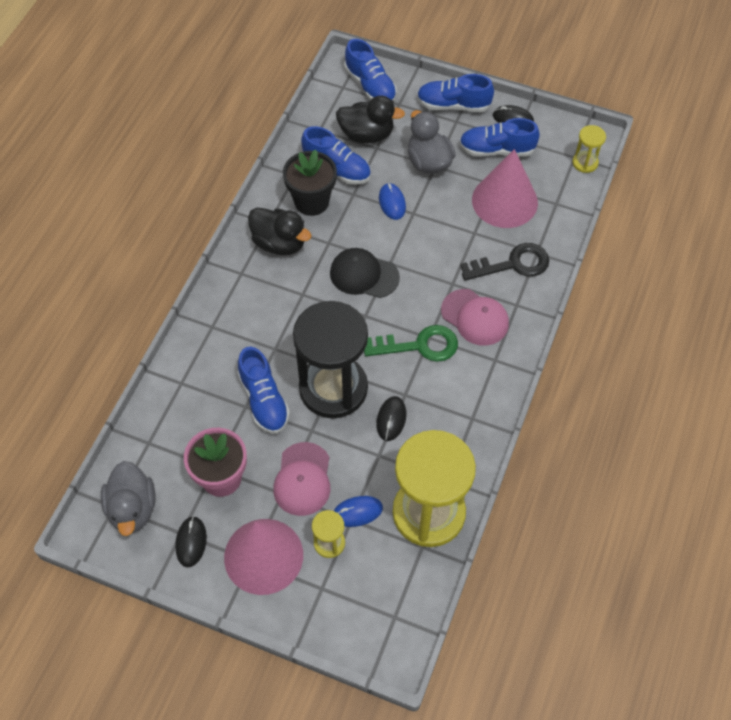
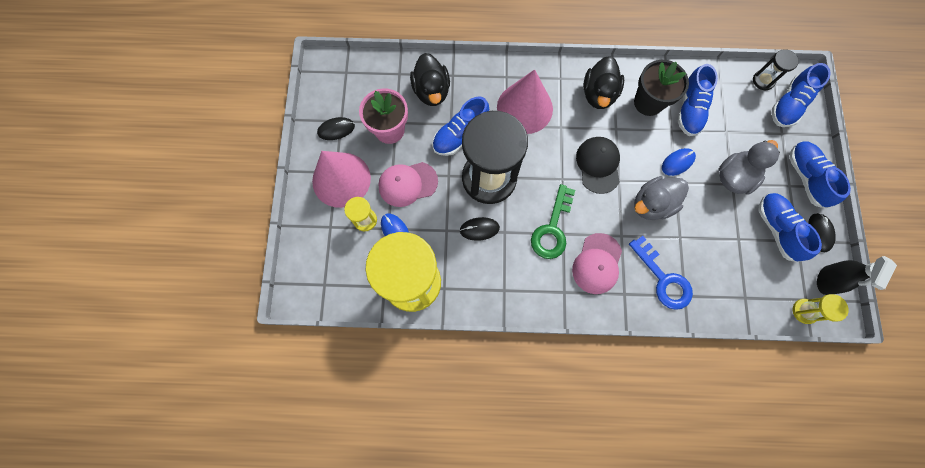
camera: 70 degrees right, 15 degrees up
grey duck [101,461,155,536] -> grey duck moved to [634,176,689,220]
black duck [336,96,405,143] -> black duck moved to [410,53,450,106]
green key [364,325,458,362] -> green key turned 45 degrees clockwise [531,184,575,259]
black key [460,243,549,281] -> blue key [629,236,693,310]
pink cone [472,149,538,228] -> pink cone moved to [497,69,553,134]
none -> black hourglass [753,49,799,91]
none -> black spray bottle [817,256,897,295]

